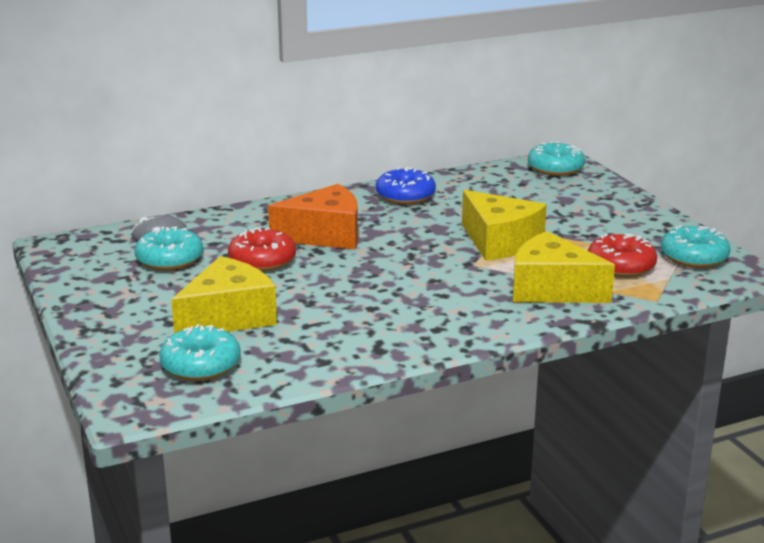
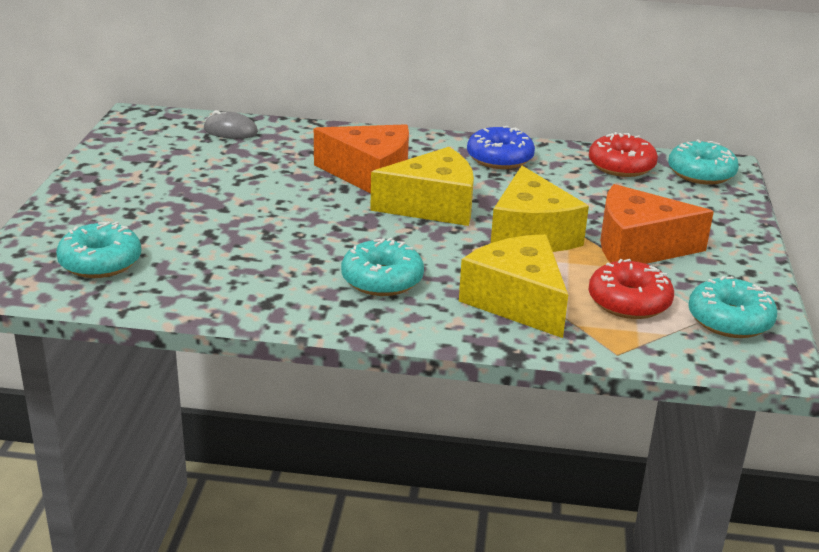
camera: 30 degrees right, 5 degrees up
turquoise donut [135,226,203,270] -> turquoise donut moved to [341,237,424,296]
yellow cheese [171,256,277,333] -> yellow cheese moved to [370,147,474,226]
red donut [228,227,296,271] -> red donut moved to [589,132,658,177]
none -> orange cheese [600,184,714,264]

